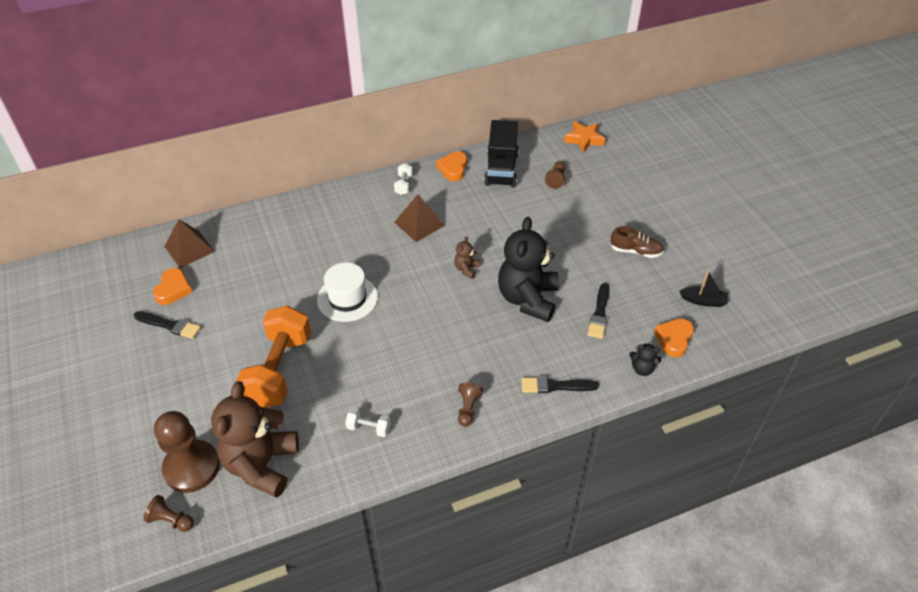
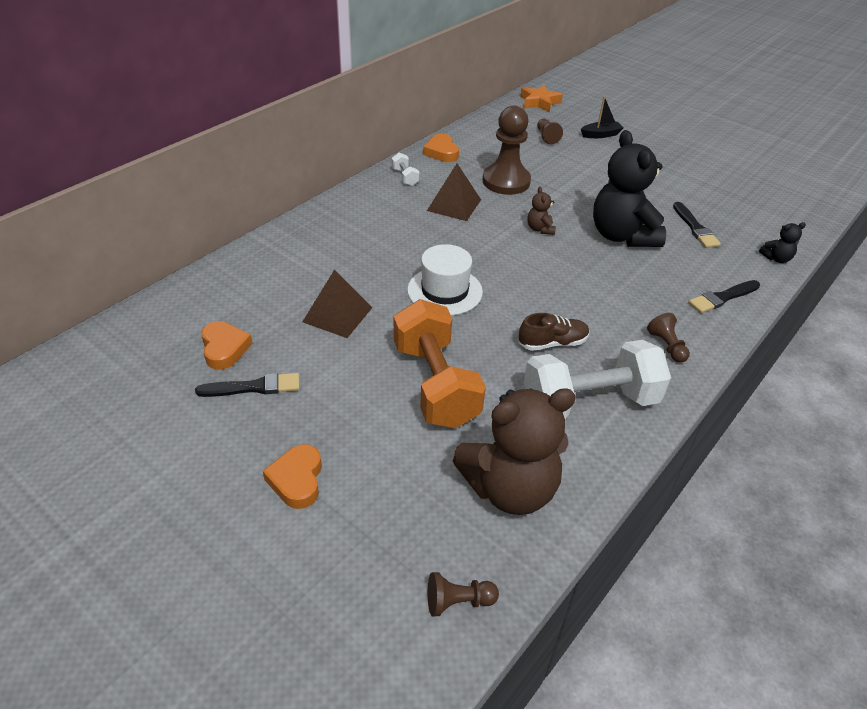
camera: 30 degrees left, 5 degrees down
brown pawn [154,411,220,493] -> brown pawn moved to [483,106,531,195]
brown pyramid [164,219,215,268] -> brown pyramid moved to [302,270,372,338]
brown teddy bear [211,381,299,498] -> brown teddy bear turned 90 degrees counterclockwise [452,388,576,515]
white dumbbell [345,408,391,437] -> white dumbbell [524,340,671,419], size x2.45
black truck [484,120,519,187] -> none
brown shoe [610,226,664,258] -> brown shoe moved to [519,313,589,351]
orange heart [654,318,694,357] -> orange heart moved to [263,444,322,509]
black boat [680,270,728,307] -> black boat moved to [581,96,623,138]

